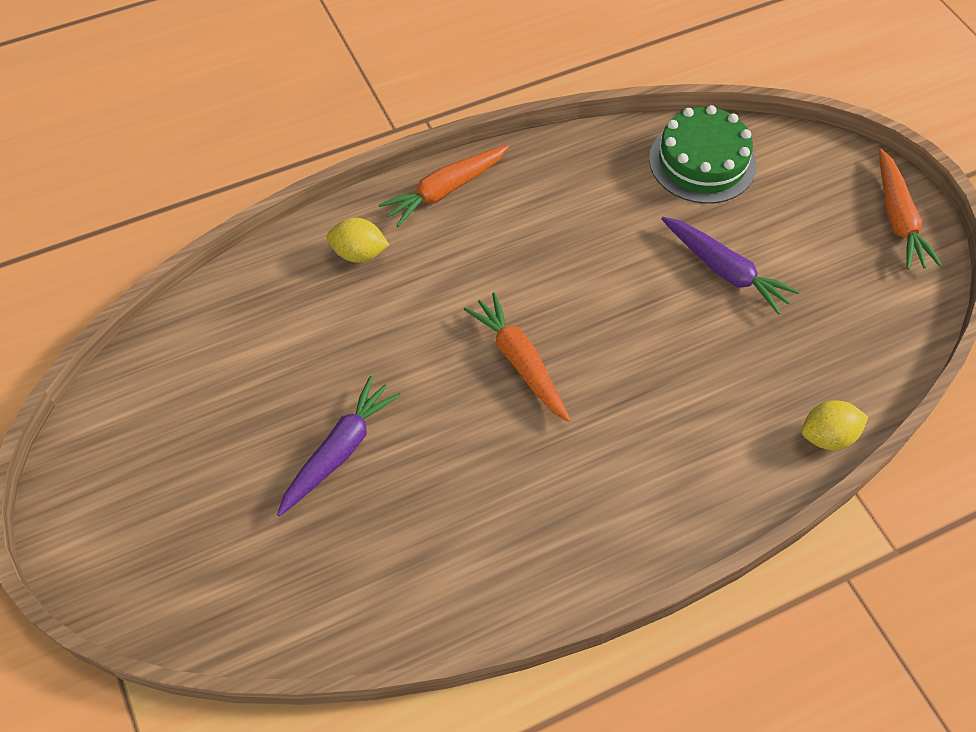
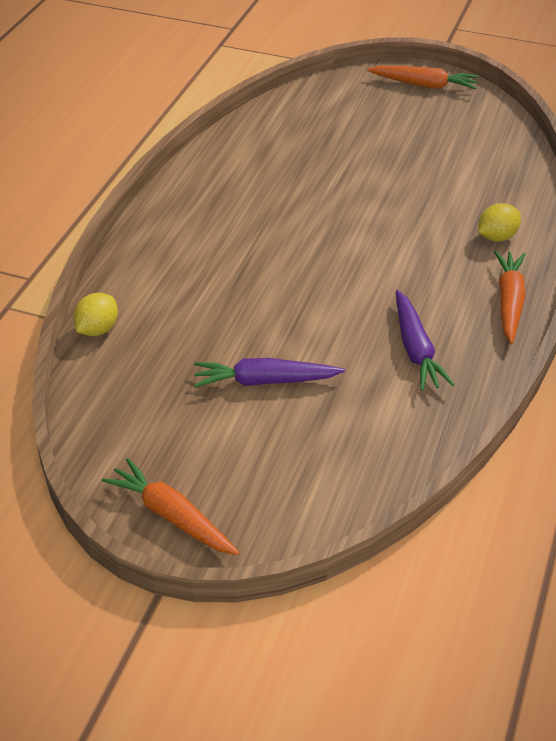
camera: 135 degrees right, 15 degrees down
purple carrot [277,376,401,516] -> purple carrot moved to [396,290,455,391]
orange carrot [464,292,571,422] -> orange carrot moved to [367,66,479,89]
green cake [649,105,756,204] -> none

